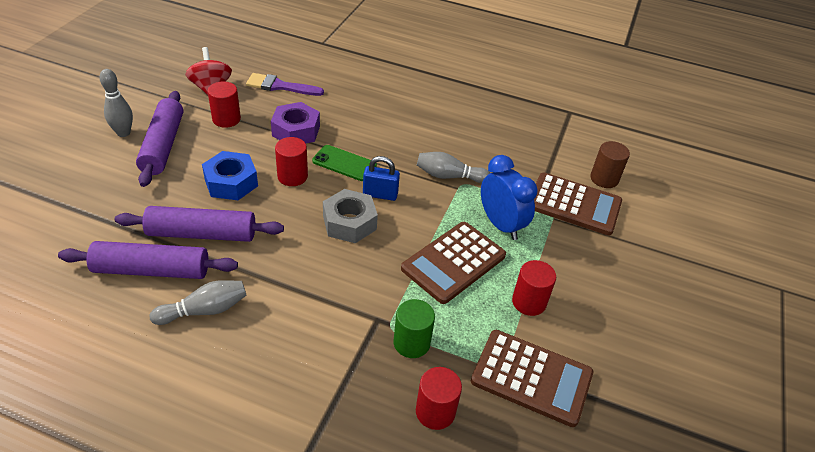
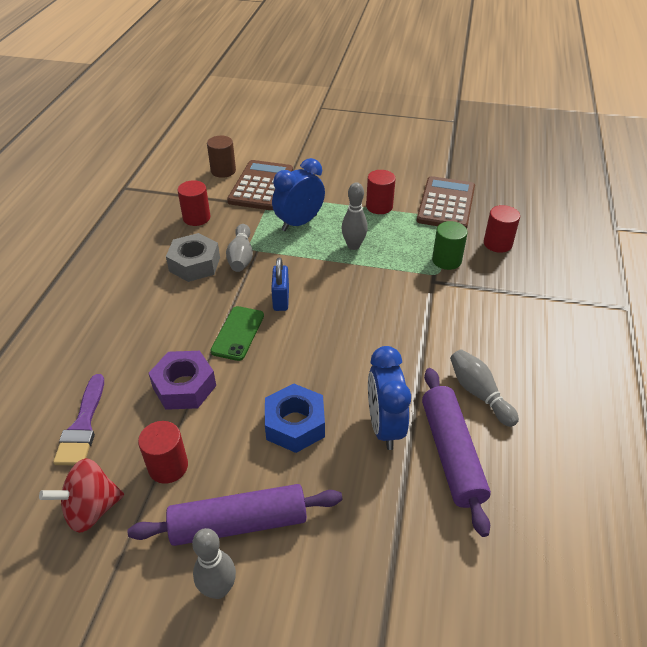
camera: 95 degrees left, 0 degrees up
purple rolling pin [115,206,284,242] -> blue clock [368,346,411,450]
red cylinder [275,137,308,186] -> red cylinder moved to [178,180,210,226]
grey nut [323,189,378,243] -> grey nut moved to [166,233,220,282]
brown calculator [401,222,506,304] -> grey bowling pin [342,182,368,250]

